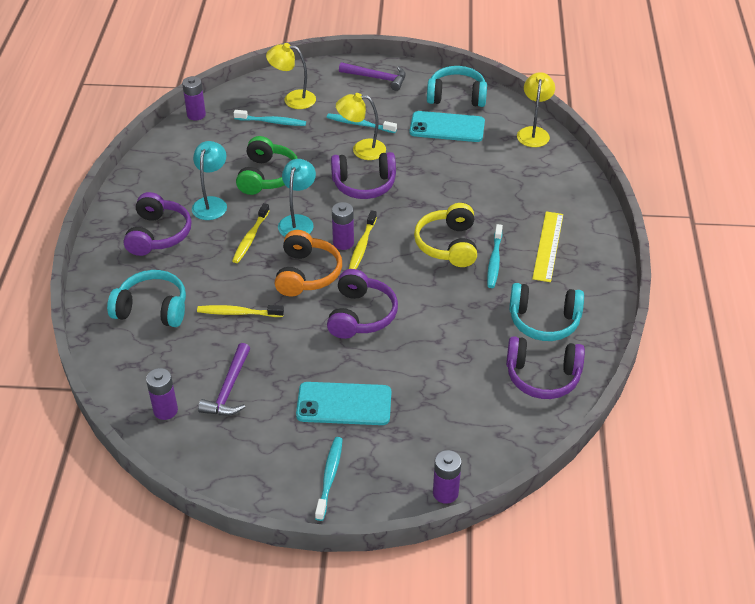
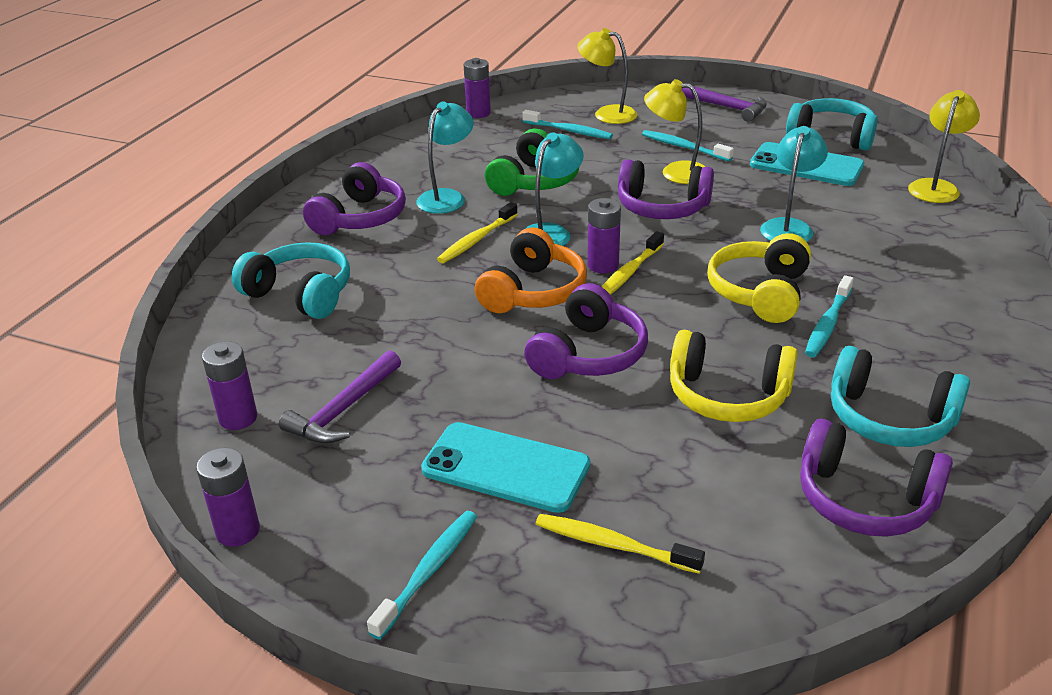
camera: 20 degrees right, 10 degrees down
yellow toothbrush [197,305,284,317] -> yellow toothbrush moved to [536,514,705,574]
purple battery [433,450,461,504] -> purple battery moved to [196,448,260,547]
yellow ruler [532,211,563,282] -> none
none -> yellow headphones [670,330,798,422]
none -> turquoise lamp [760,126,828,242]

